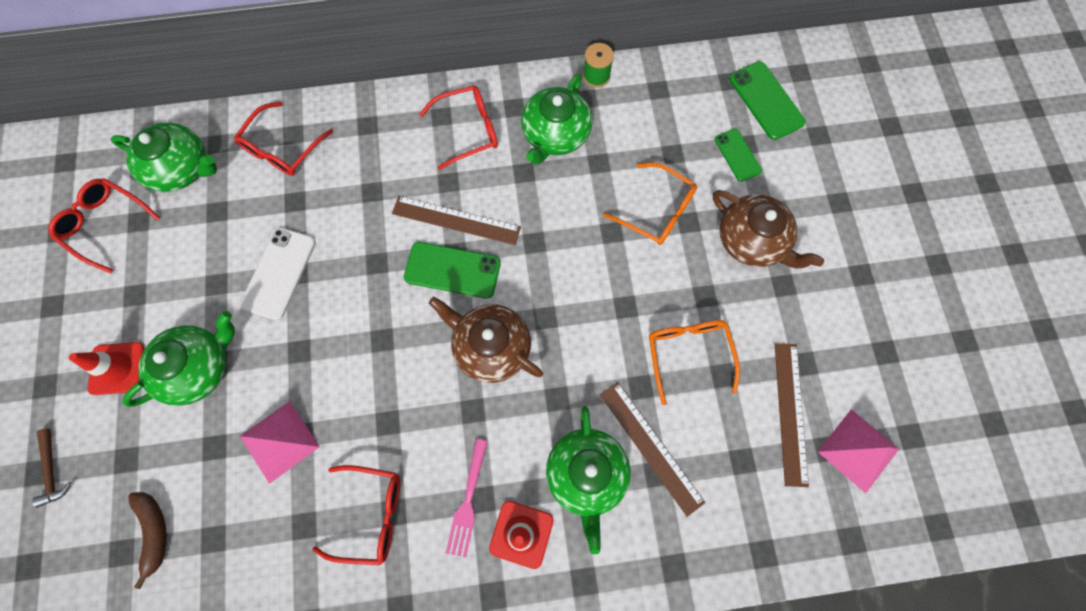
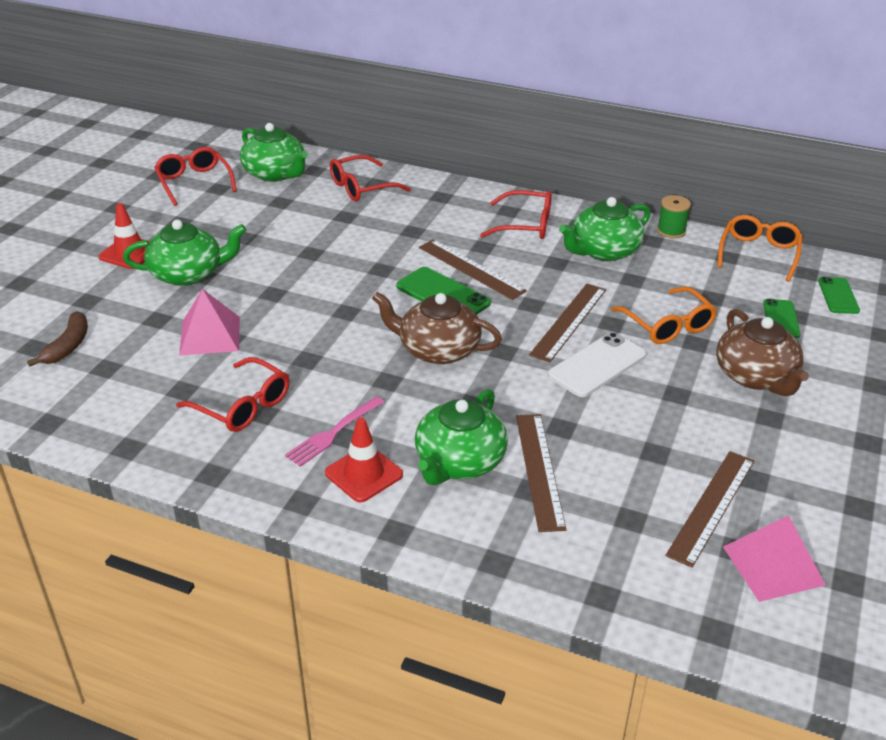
camera: 30 degrees right, 35 degrees down
brown hammer [32,429,72,508] -> none
white phone [240,227,316,320] -> white phone moved to [548,332,646,397]
brown teapot [429,297,543,383] -> brown teapot turned 45 degrees counterclockwise [372,292,502,364]
orange glasses [649,320,740,406] -> orange glasses moved to [717,215,803,282]
green phone [729,61,806,140] -> green phone [818,277,860,314], size x0.64
none -> brown ruler [529,284,606,362]

